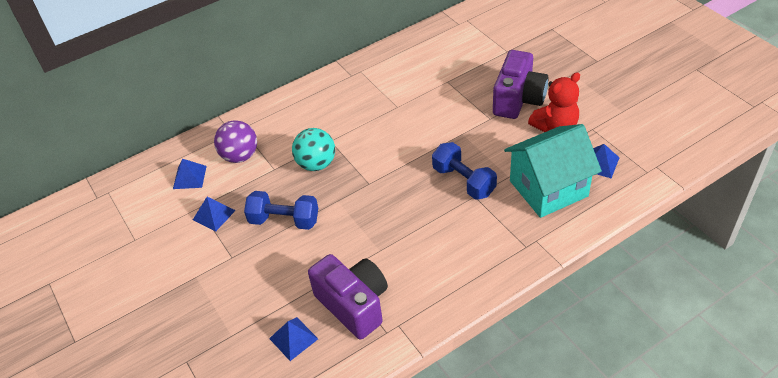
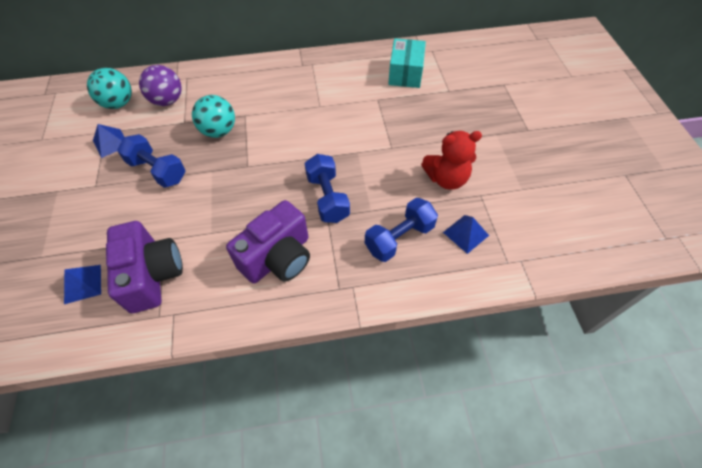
camera: 20 degrees right, 10 degrees up
blue pyramid [173,159,207,189] -> turquoise ball [87,68,132,109]
purple camera [493,50,548,119] -> purple camera moved to [226,200,310,283]
turquoise house [504,124,602,218] -> blue dumbbell [365,198,438,262]
none -> turquoise box [388,38,426,88]

